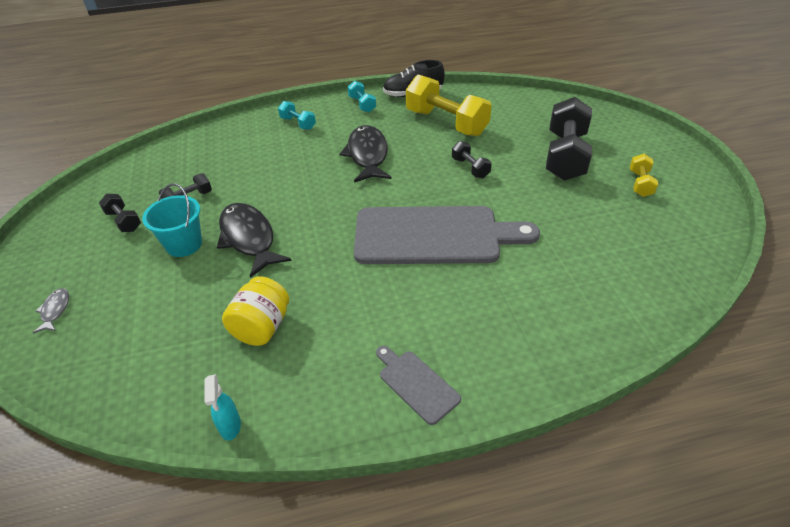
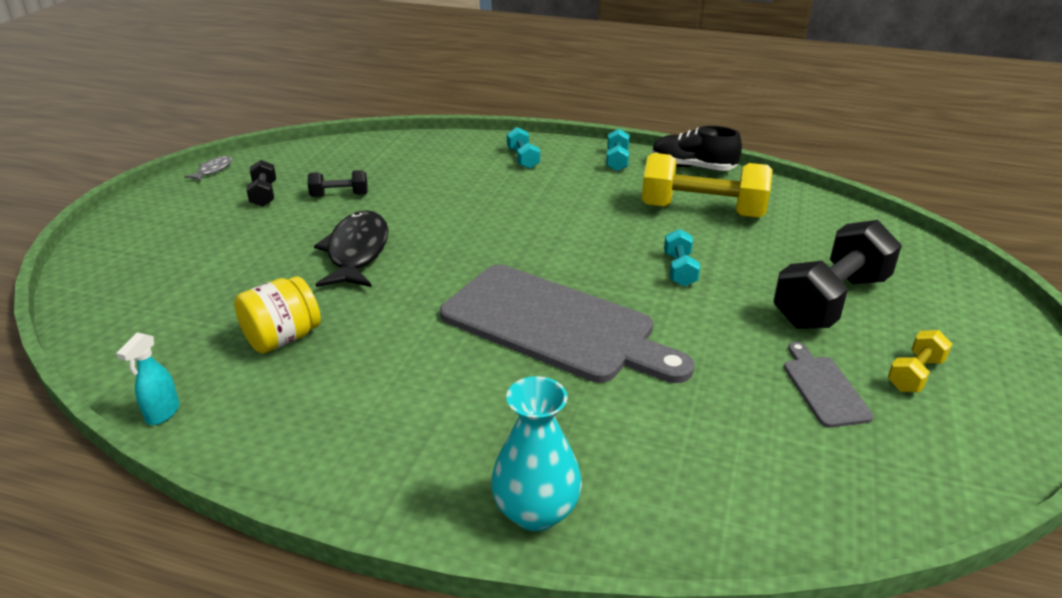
camera: 30 degrees right, 10 degrees down
grey fish [33,288,69,334] -> grey fish moved to [185,156,232,182]
turquoise bucket [142,183,202,257] -> none
black fish [340,125,392,183] -> none
grey cutting board [376,346,461,425] -> grey cutting board moved to [784,342,874,428]
yellow dumbbell [406,74,492,136] -> yellow dumbbell turned 60 degrees counterclockwise [642,153,773,218]
black dumbbell [452,141,492,179] -> turquoise dumbbell [664,229,700,287]
none -> turquoise vase [491,376,582,531]

